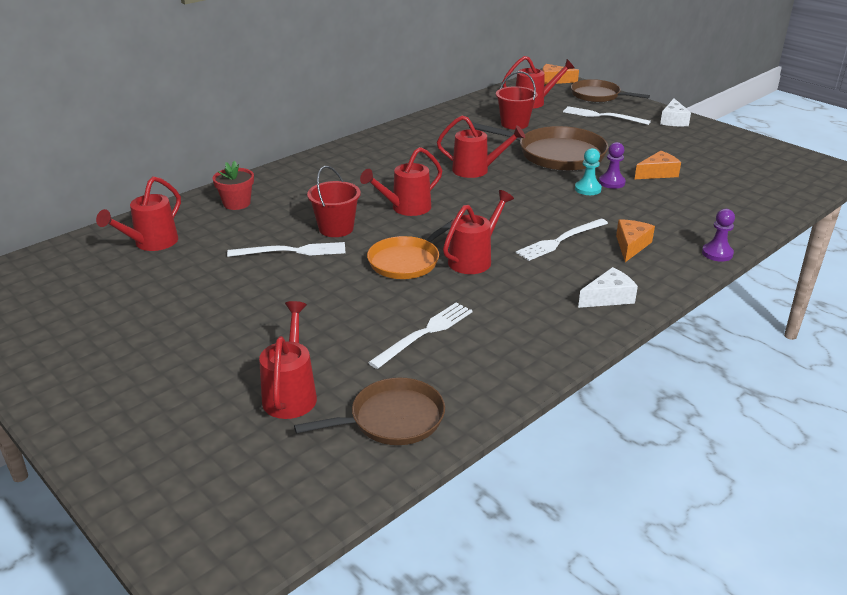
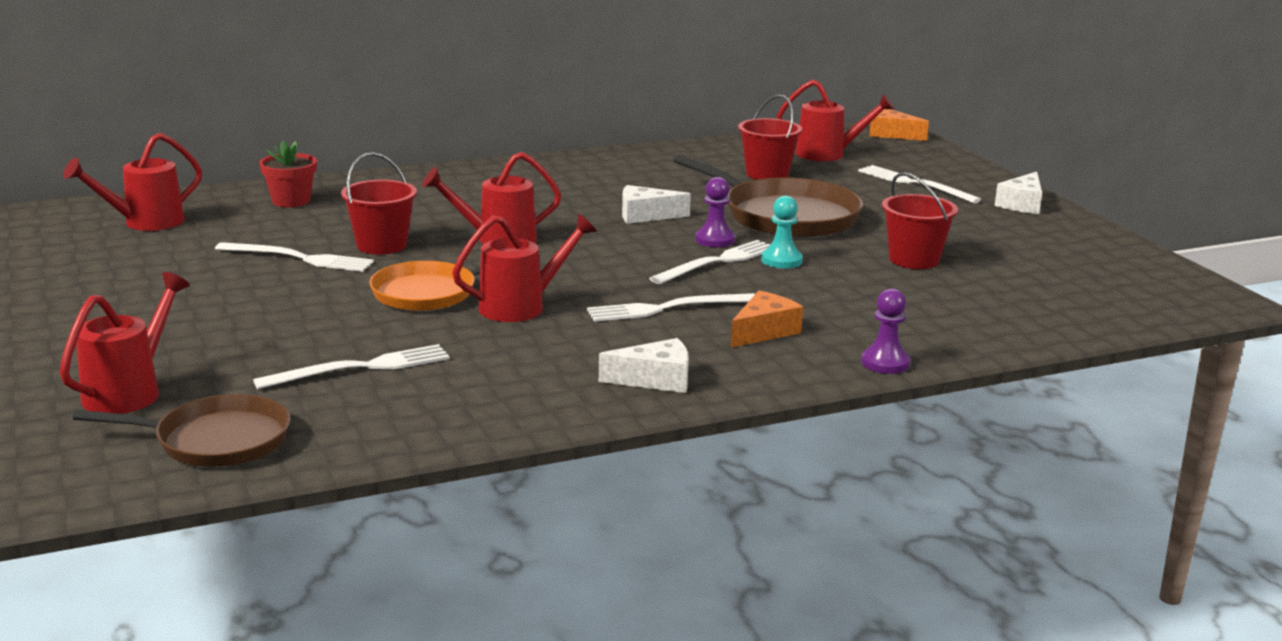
camera: 20 degrees right, 10 degrees down
red watering can [437,115,525,178] -> white cheese [622,185,691,224]
brown pan [571,79,650,102] -> none
purple pawn [599,142,626,189] -> purple pawn moved to [695,177,735,247]
orange cheese [635,151,681,179] -> red bucket [882,172,958,269]
none -> white fork [649,240,770,284]

